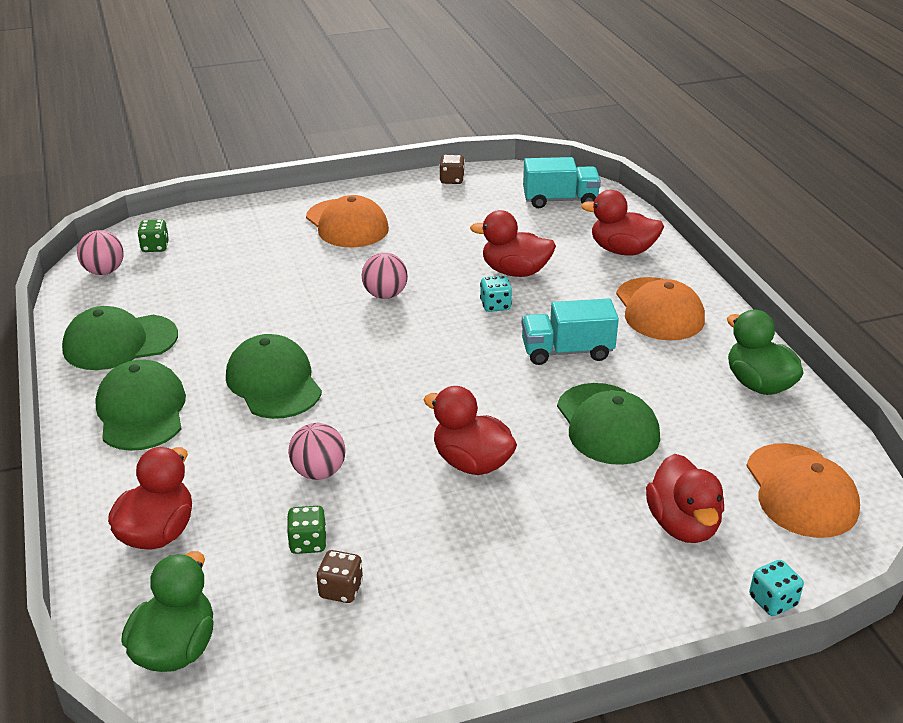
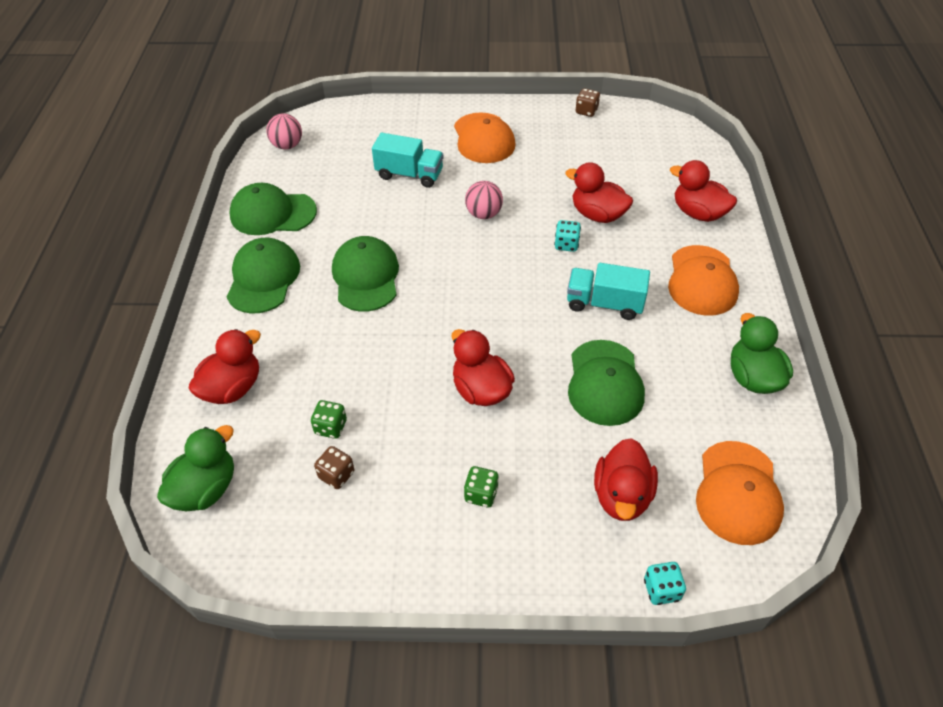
camera: 20 degrees right, 15 degrees up
green dice [138,219,169,252] -> green dice moved to [464,466,499,507]
pink ball [288,423,346,480] -> none
turquoise truck [523,157,601,208] -> turquoise truck moved to [372,133,444,188]

